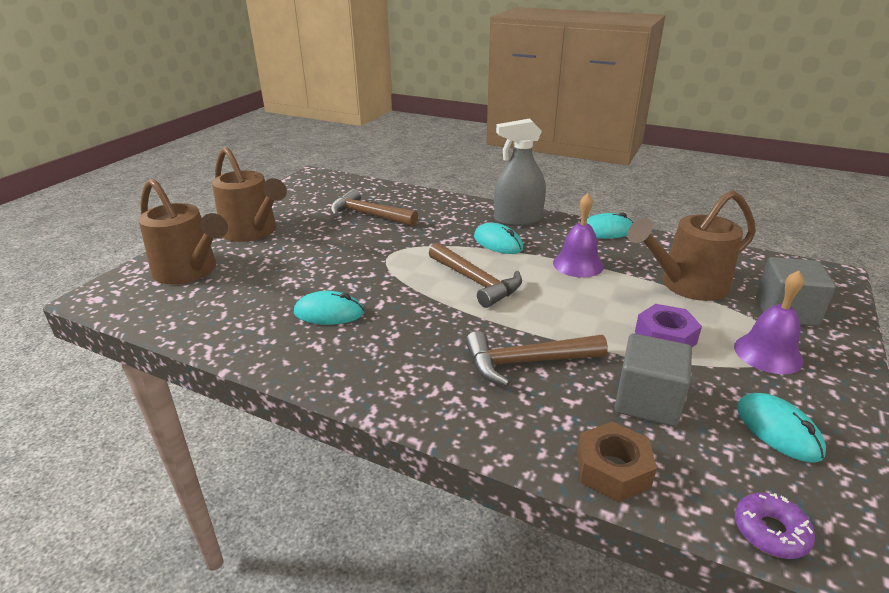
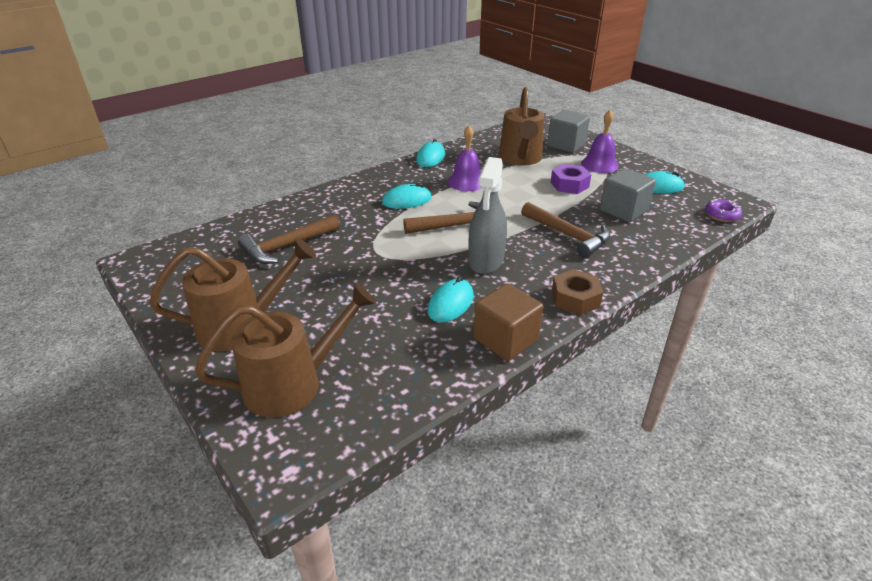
camera: 65 degrees left, 5 degrees up
brown hammer [465,331,608,386] -> brown hammer turned 60 degrees counterclockwise [521,202,610,258]
grey spray bottle [494,119,546,226] -> grey spray bottle moved to [468,157,507,274]
brown nut [577,422,657,502] -> brown nut moved to [552,269,603,315]
none -> brown cube [473,283,543,361]

